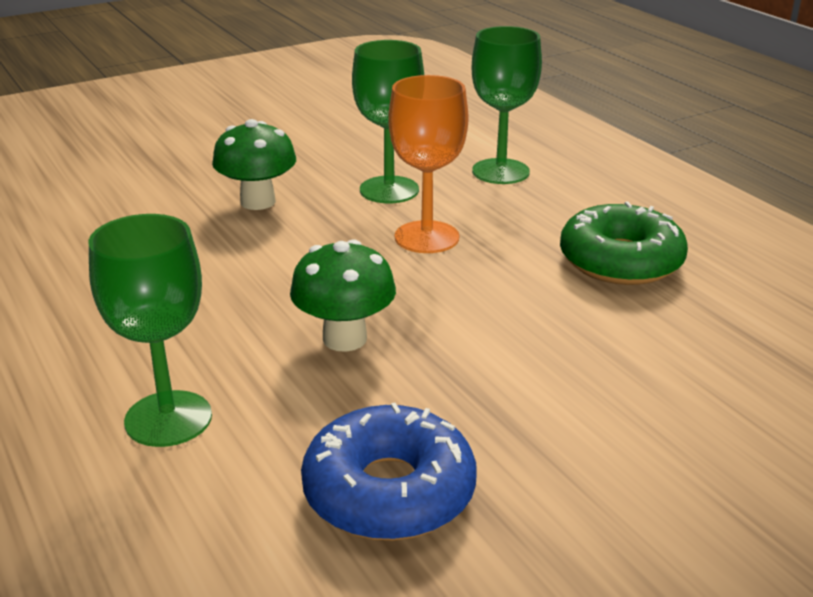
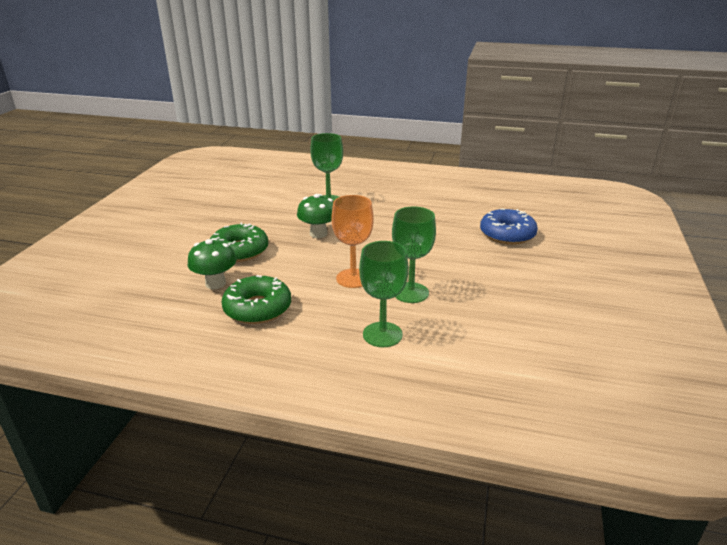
camera: 135 degrees right, 0 degrees up
green mushroom [212,119,296,210] -> green mushroom moved to [187,238,236,289]
blue donut [301,403,476,540] -> blue donut moved to [480,208,538,245]
none -> green donut [210,222,268,262]

